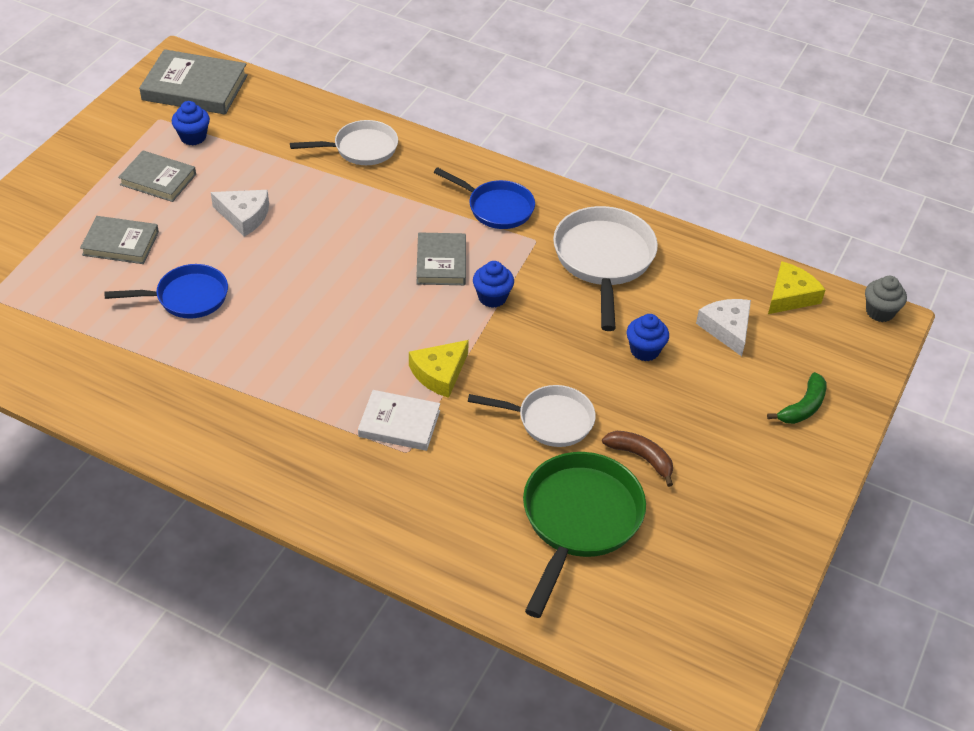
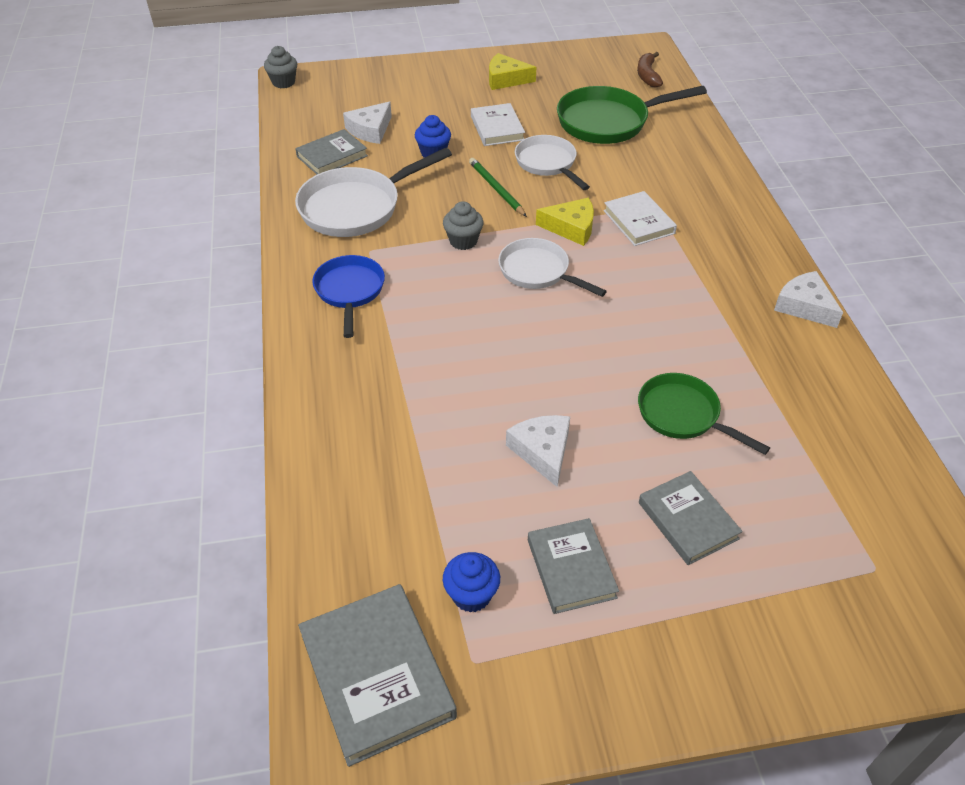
camera: 125 degrees left, 0 degrees up
blue pan [104,264,228,319] -> green pan [638,373,770,455]
white pan [290,120,398,165] -> white pan moved to [498,238,607,297]
grey book [416,233,466,285] -> grey book moved to [295,129,368,174]
blue cupcake [473,261,514,308] -> grey cupcake [443,201,484,250]
brown banana [602,431,673,487] -> brown banana moved to [637,52,663,88]
green banana [767,372,826,424] -> none
yellow cheese [768,261,825,314] -> yellow cheese moved to [489,53,536,90]
none -> green pencil [469,158,527,217]
none -> white book [471,103,525,146]
none -> white cheese [774,271,843,328]

